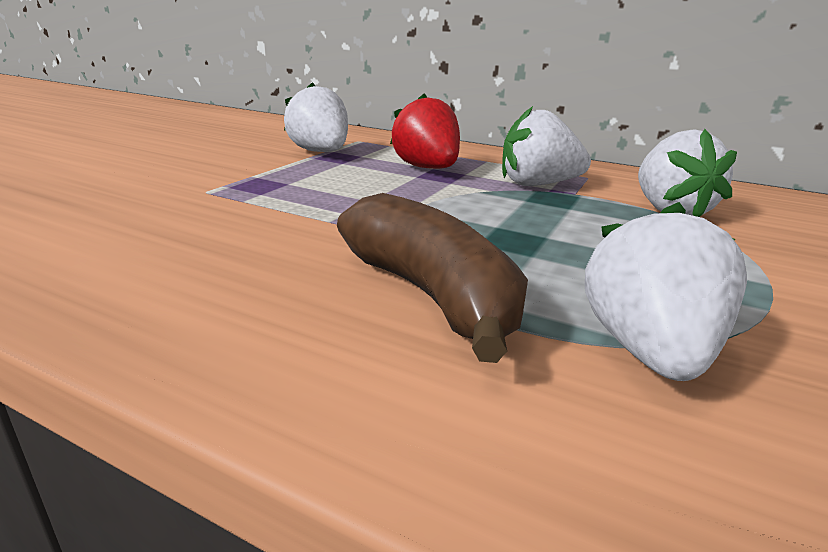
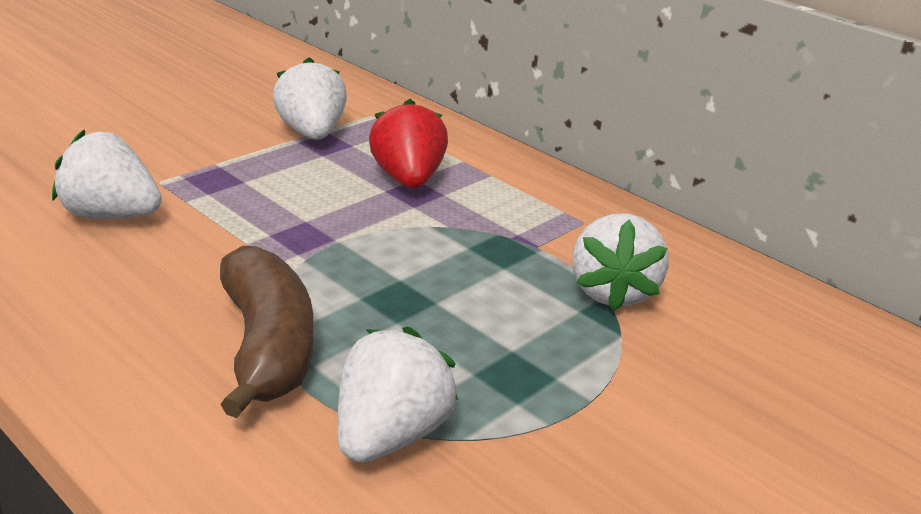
camera: 15 degrees right, 5 degrees up
white strawberry [502,106,591,186] -> white strawberry moved to [52,130,162,219]

